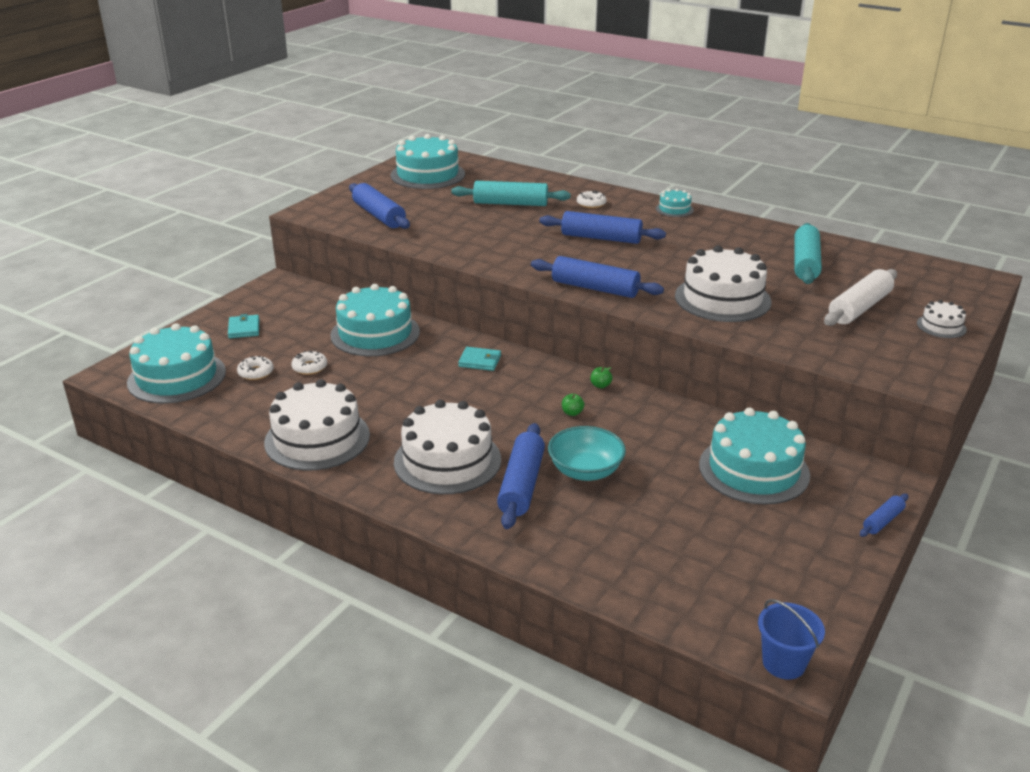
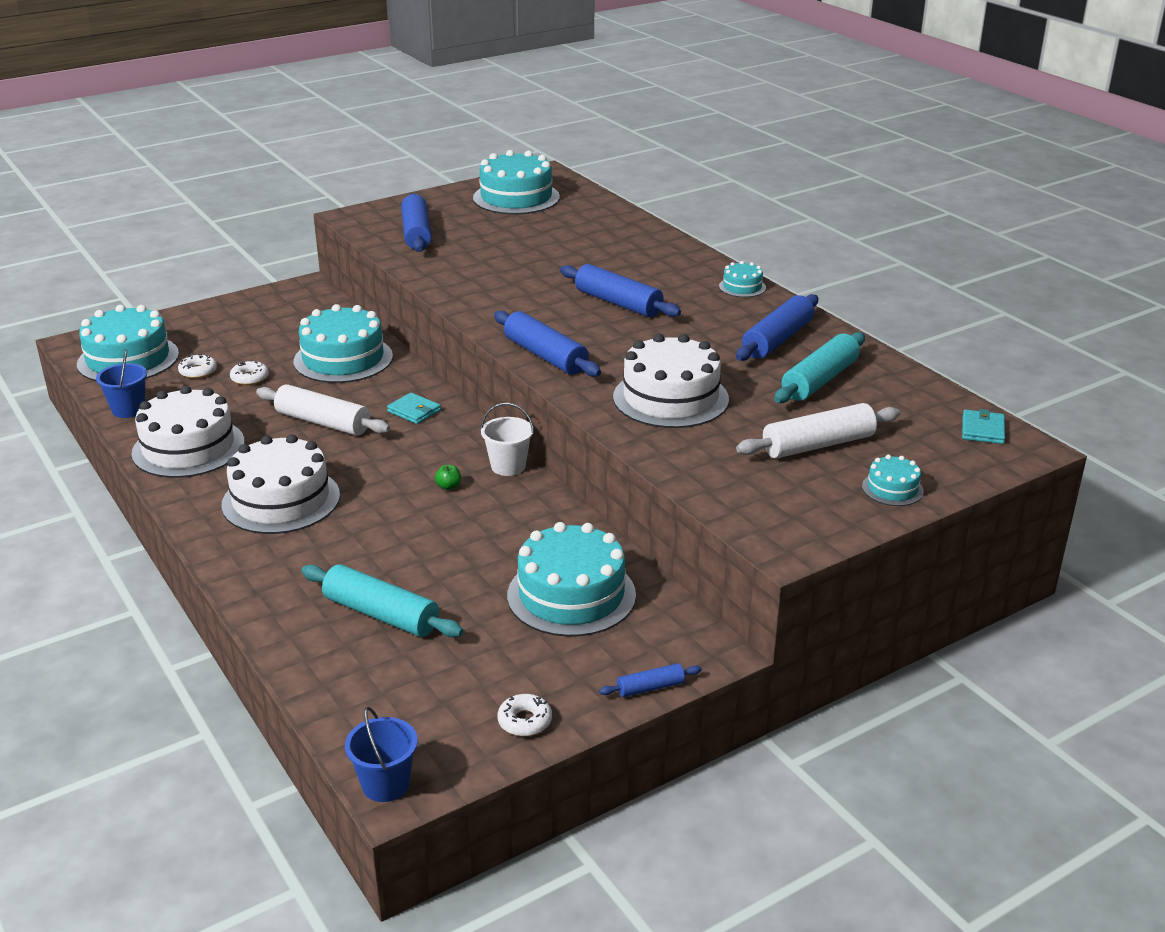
camera: 25 degrees right, 0 degrees up
turquoise wallet [228,314,259,338] -> turquoise wallet moved to [962,409,1005,444]
turquoise rolling pin [451,181,571,206] -> turquoise rolling pin moved to [301,564,463,637]
blue rolling pin [497,423,545,529] -> blue rolling pin moved to [736,294,818,361]
turquoise bowl [548,426,626,481] -> none
white donut [577,191,607,208] -> white donut moved to [498,694,552,736]
green apple [591,367,613,388] -> white bucket [481,403,534,476]
white cake [917,300,967,338] -> turquoise cake [862,455,924,506]
none -> blue bucket [96,350,147,418]
none -> white rolling pin [256,384,390,436]

